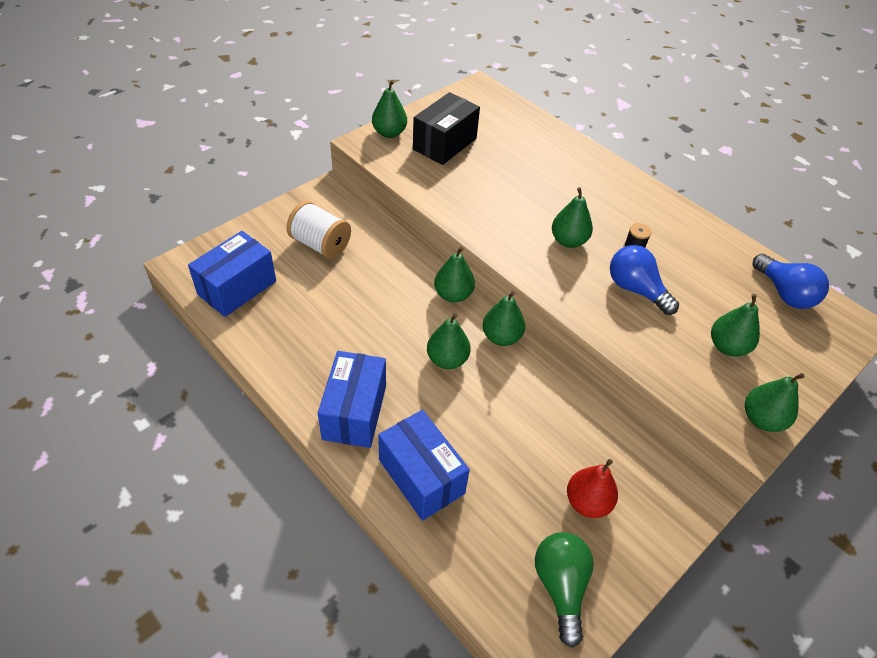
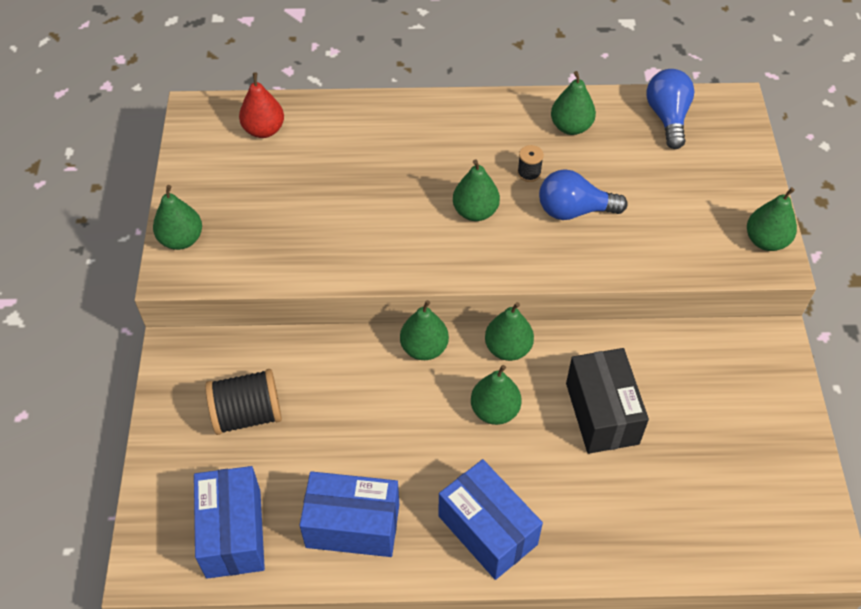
camera: 45 degrees left, 5 degrees up
white spool [287,201,351,259] -> black spool [205,369,282,435]
blue box [378,410,470,521] -> blue box moved to [300,471,399,557]
black box [413,92,480,165] -> black box moved to [566,348,649,454]
green light bulb [535,532,594,648] -> none
red pear [567,459,618,518] -> red pear moved to [239,72,284,138]
green pear [711,294,760,357] -> green pear moved to [551,71,596,135]
blue light bulb [752,254,829,309] -> blue light bulb turned 105 degrees counterclockwise [646,69,695,149]

